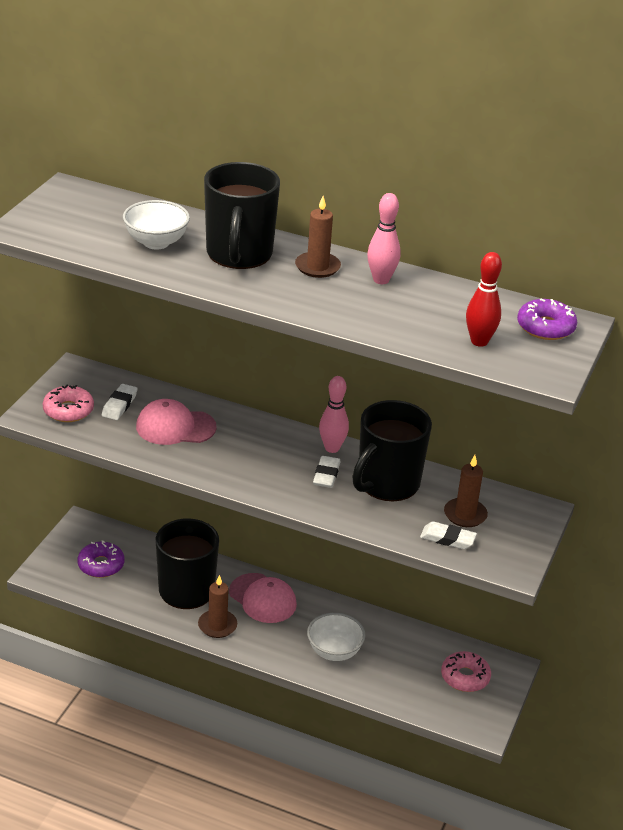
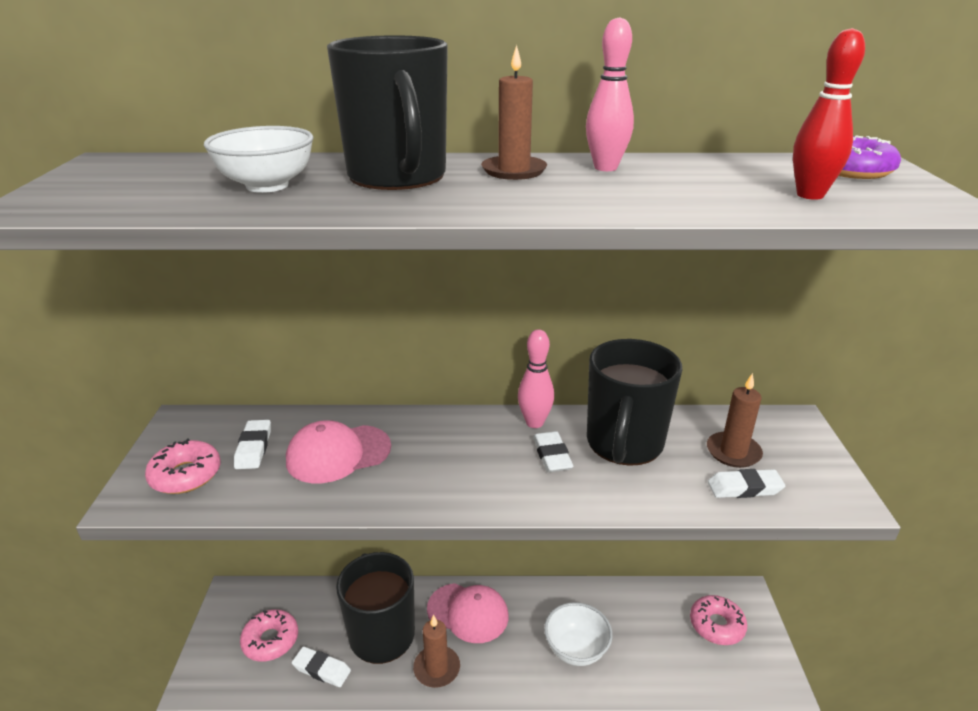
camera: 20 degrees left, 5 degrees down
purple donut [77,540,125,578] -> pink donut [240,609,298,662]
none -> white eraser [292,647,351,687]

